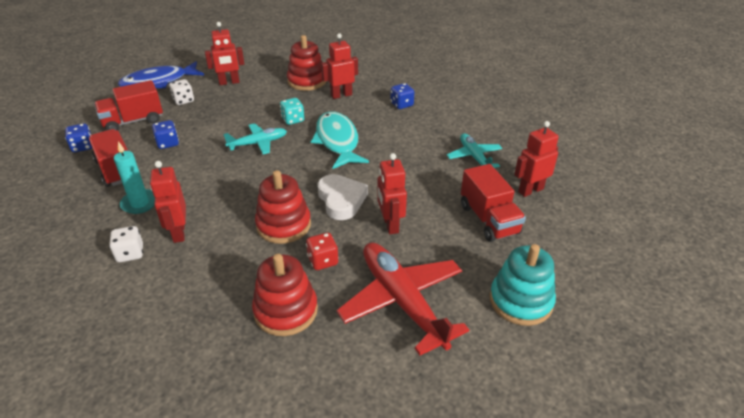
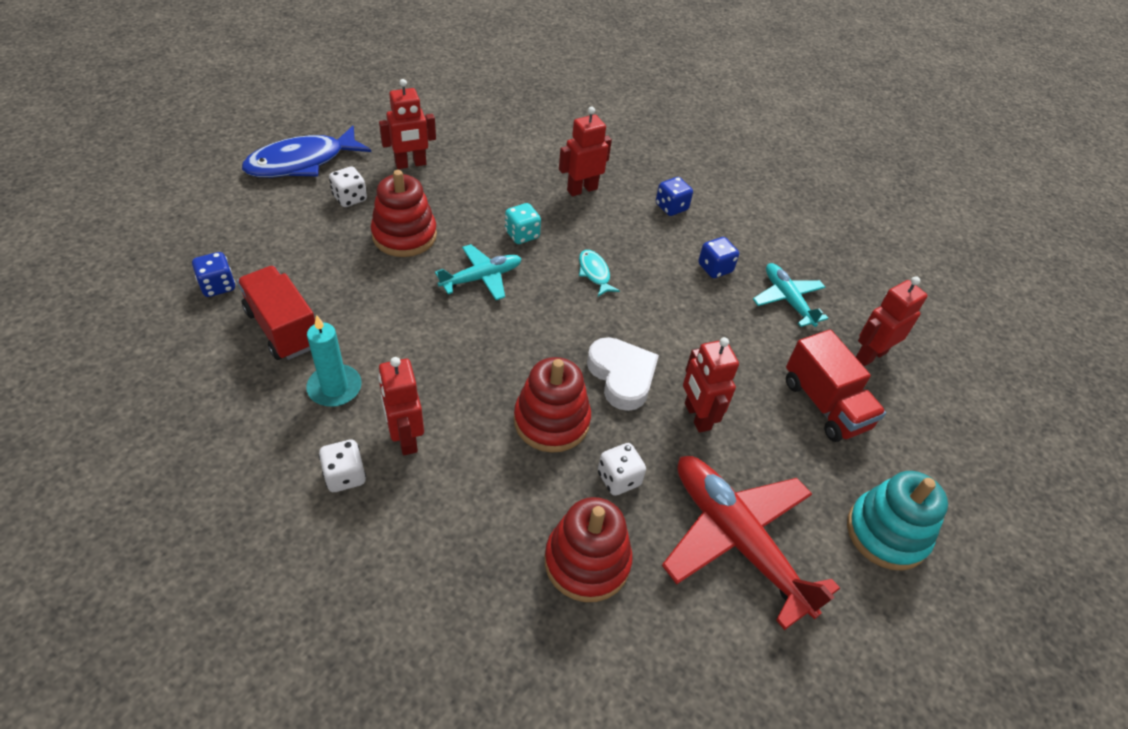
camera: 10 degrees left, 10 degrees up
red truck [94,80,163,130] -> none
blue dice [152,120,179,149] -> blue dice moved to [698,237,739,278]
red stacking toy [287,35,326,91] -> red stacking toy moved to [371,170,437,257]
red dice [306,233,339,270] -> white dice [598,443,646,496]
turquoise fish [311,112,369,169] -> turquoise fish [579,250,620,296], size x0.47

